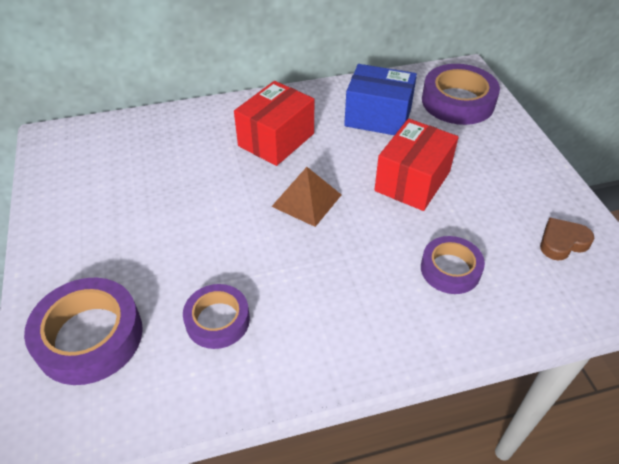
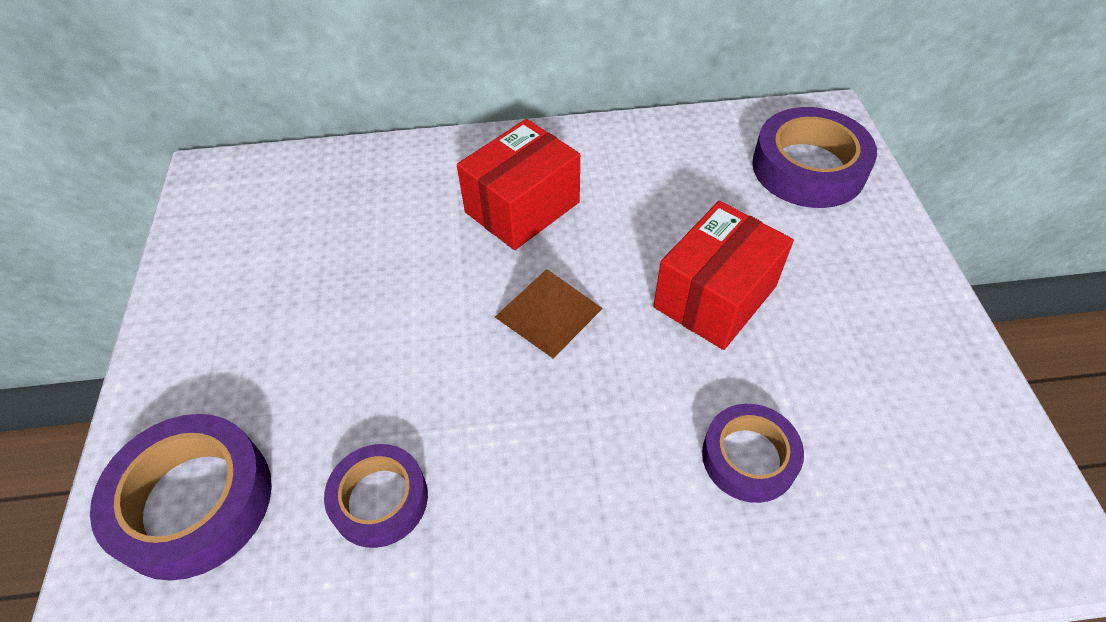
camera: 10 degrees right, 5 degrees up
blue box [344,64,417,135] -> none
brown heart [540,218,594,260] -> none

